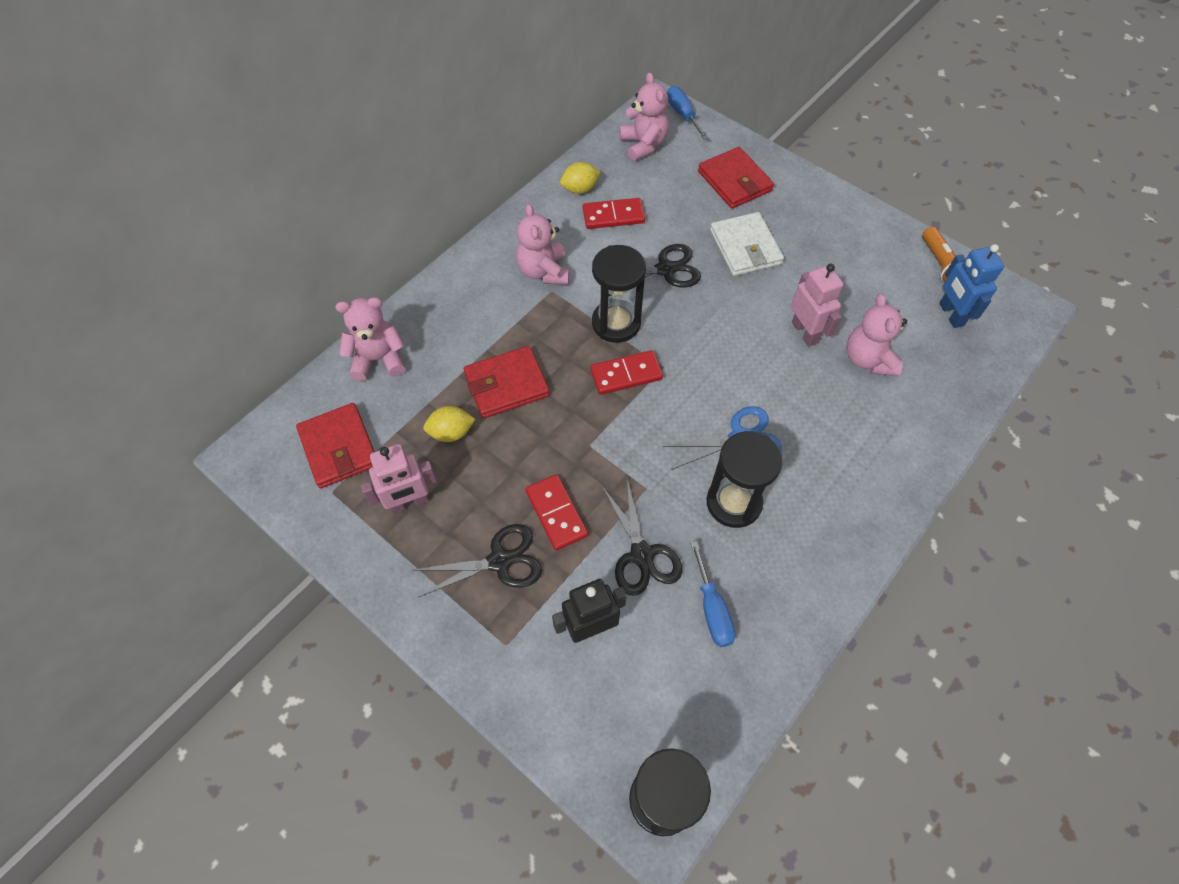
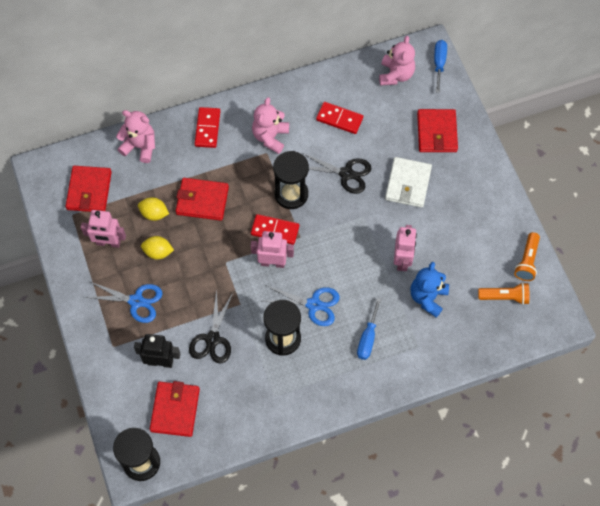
camera: 30 degrees right, 5 degrees up
black scissors [415,524,542,597] -> blue scissors [84,281,163,323]
red domino [525,474,588,551] -> red domino moved to [195,107,220,148]
yellow lemon [560,162,601,194] -> yellow lemon moved to [141,236,174,260]
blue screwdriver [690,541,735,647] -> blue screwdriver moved to [357,298,381,360]
pink teddy bear [846,293,907,376] -> blue teddy bear [410,262,449,318]
blue robot [939,244,1004,328] -> orange flashlight [478,282,529,305]
none -> red wallet [150,381,200,437]
none -> pink robot [251,231,294,268]

